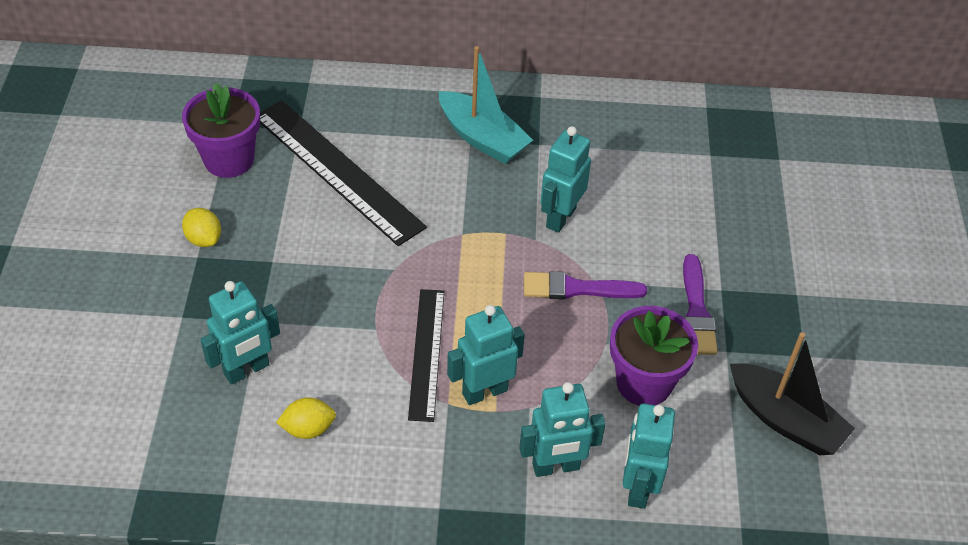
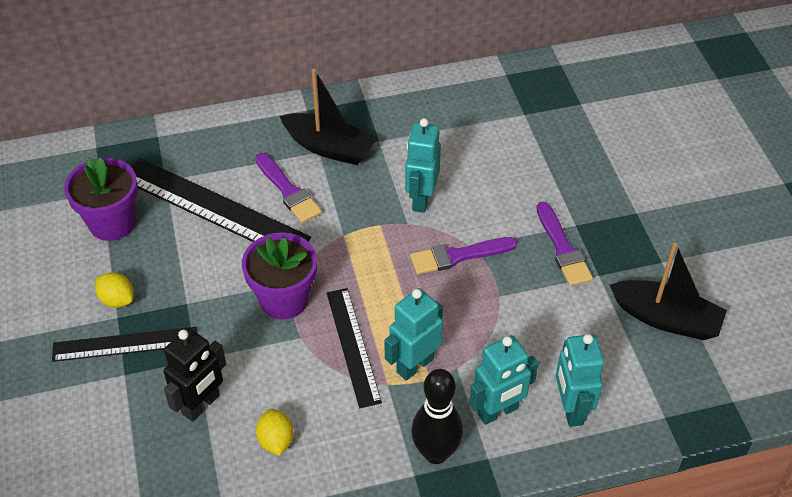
camera: 15 degrees left, 0 degrees up
turquoise robot [200,281,280,385] -> black robot [164,328,226,422]
yellow lemon [276,398,336,439] -> yellow lemon turned 75 degrees counterclockwise [256,409,294,456]
turquoise boat [439,46,533,164] -> black boat [280,69,377,165]
purple flower pot [610,306,698,406] -> purple flower pot moved to [242,232,317,320]
none -> black ruler [52,327,197,362]
none -> purple brush [255,153,322,223]
none -> black bowling pin [411,369,463,464]

